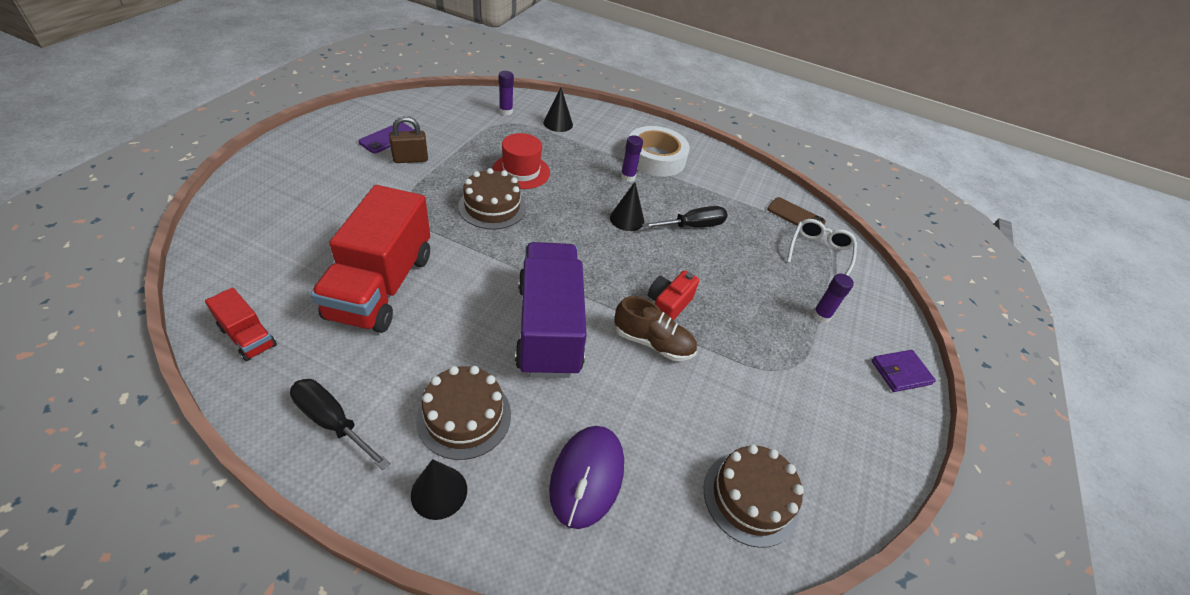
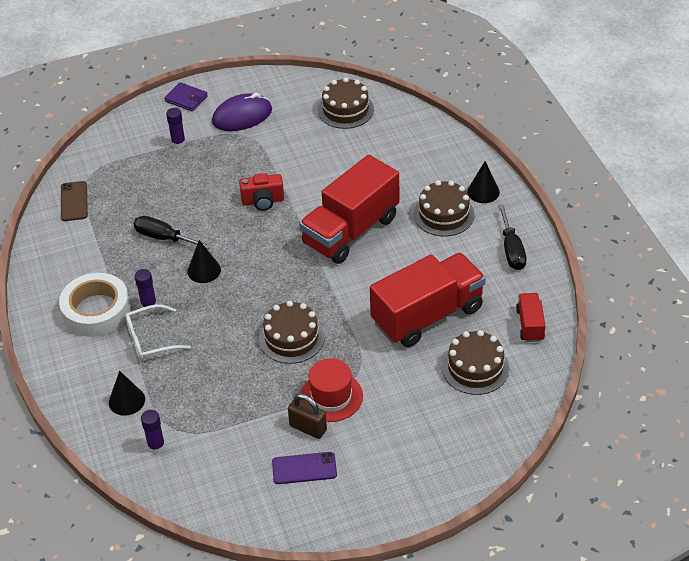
camera: 125 degrees left, 0 degrees up
red hat [492,133,550,189] -> red hat moved to [300,358,363,422]
purple truck [515,242,587,378] -> red truck [299,155,400,264]
purple mouse [549,426,624,529] -> purple mouse moved to [212,93,272,131]
brown shoe [614,296,697,361] -> none
white glasses [787,219,857,275] -> white glasses moved to [125,304,191,360]
none -> brown cake [442,330,509,395]

